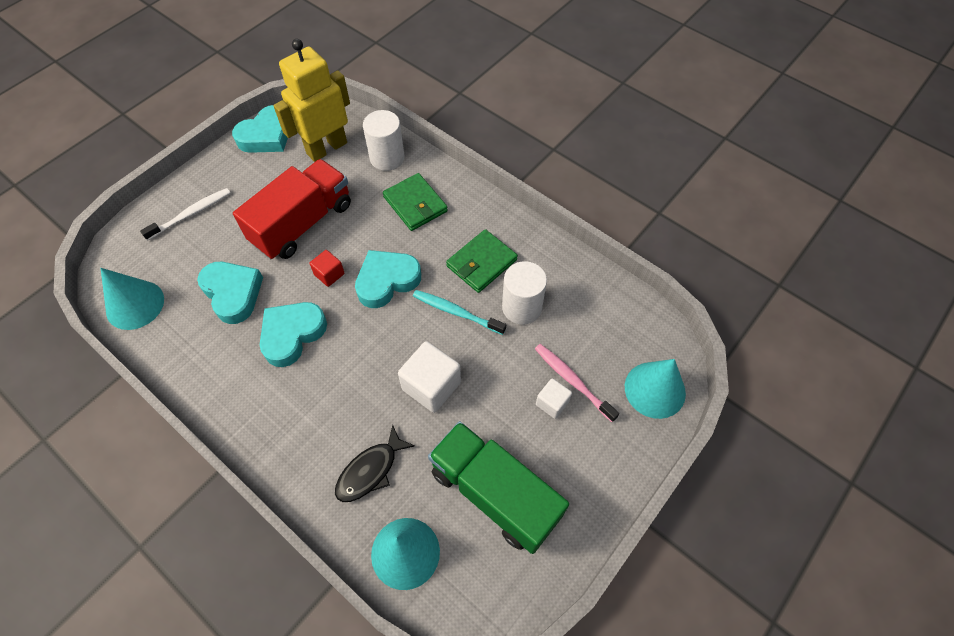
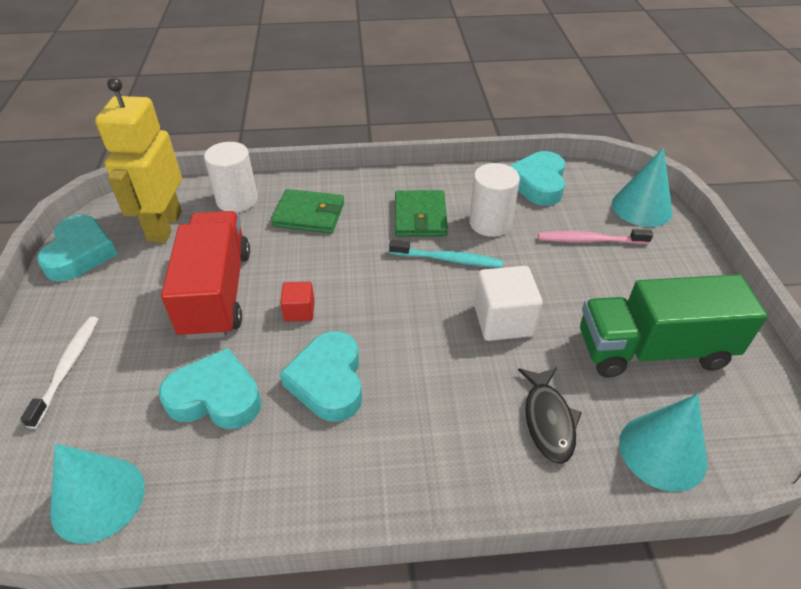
camera: 45 degrees left, 15 degrees down
turquoise heart [355,250,421,308] -> turquoise heart moved to [510,151,565,206]
turquoise toothbrush [413,290,506,335] -> turquoise toothbrush turned 150 degrees counterclockwise [389,240,503,268]
white cube [536,378,572,419] -> none

